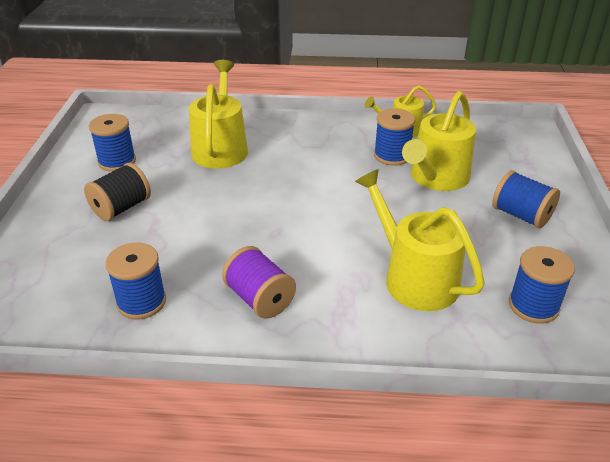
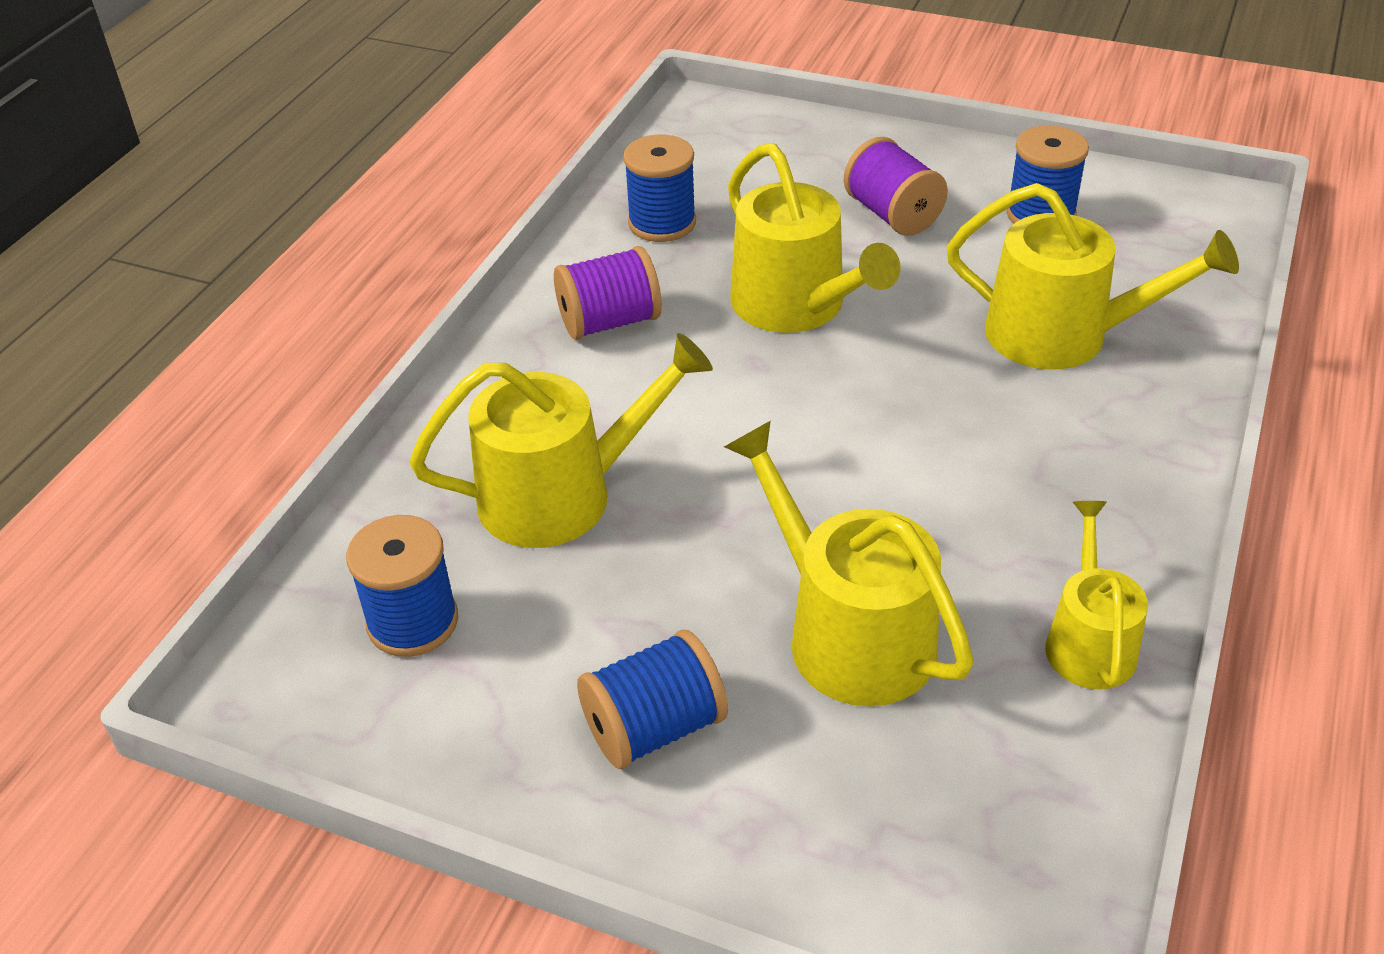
camera: 110 degrees right, 5 degrees up
black spool [84,163,151,221] -> purple spool [844,137,948,236]
blue spool [374,108,415,166] -> none
none -> yellow watering can [728,143,900,333]

